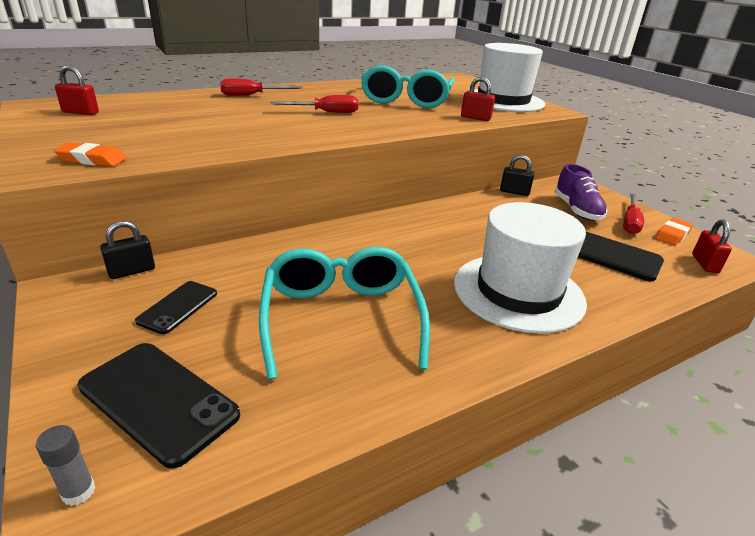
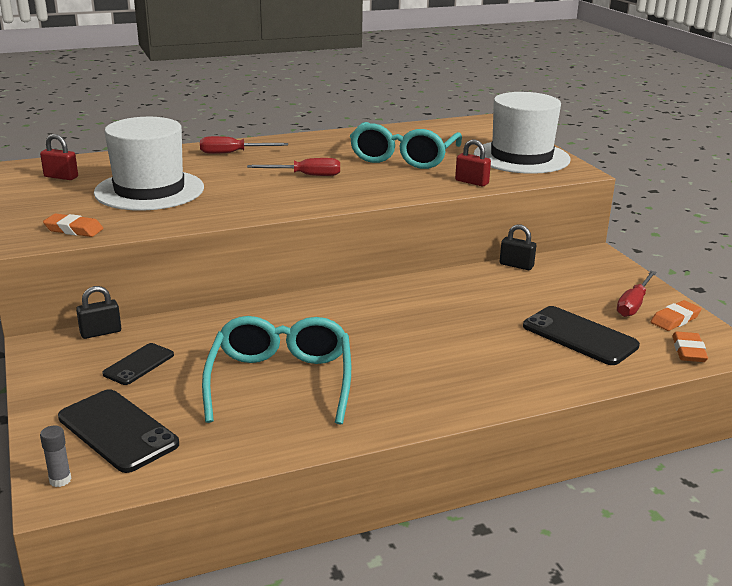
camera: 10 degrees right, 5 degrees down
white hat [454,202,587,334] -> white hat moved to [94,117,204,211]
purple shoe [554,164,608,221] -> none
red padlock [692,219,732,273] -> orange eraser [672,332,708,362]

